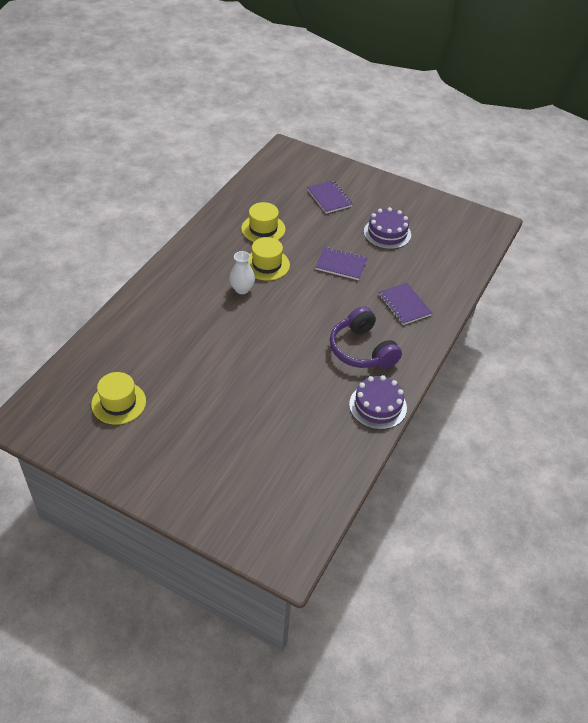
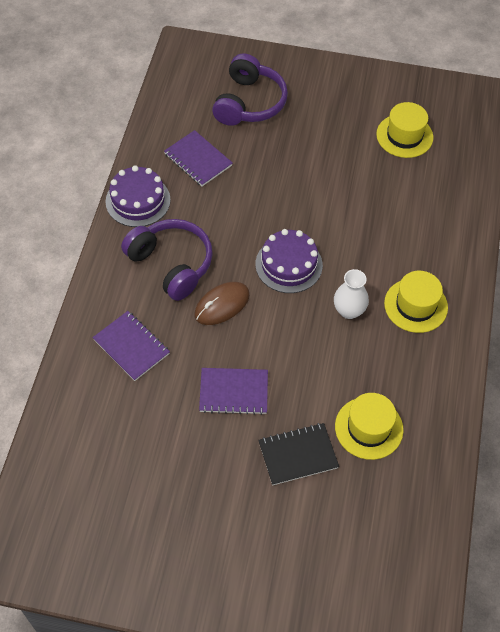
camera: 165 degrees right, 10 degrees up
yellow hat [248,237,290,281] -> yellow hat moved to [384,271,448,333]
purple notebook [307,180,353,214] -> purple notebook moved to [164,130,233,186]
purple cake [364,207,411,249] -> purple cake moved to [255,229,323,293]
none -> brown mouse [194,282,250,325]
none -> purple headphones [212,53,288,126]
none -> black notebook [258,423,339,485]

